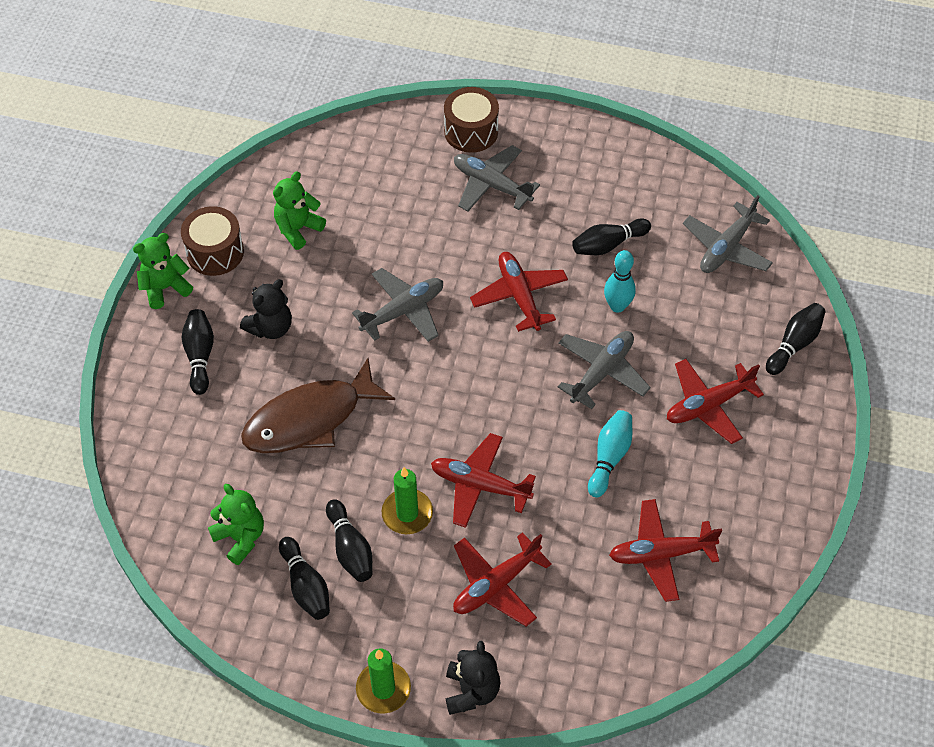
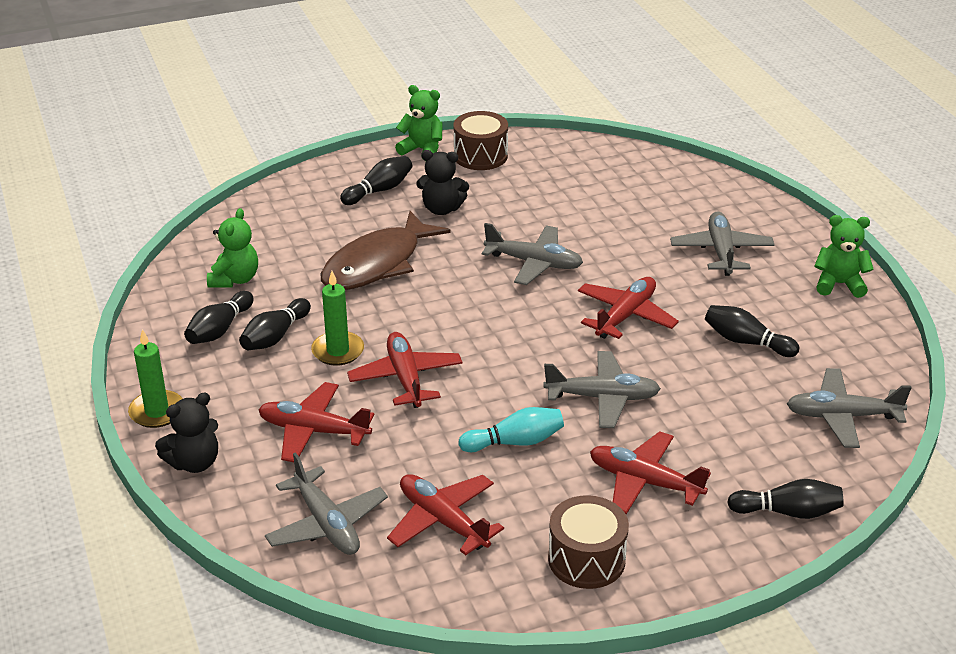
camera: 55 degrees right, 20 degrees down
brown fish [241,358,395,453] -> brown fish turned 75 degrees counterclockwise [321,211,451,290]
green teddy bear [273,171,326,250] -> green teddy bear moved to [815,215,874,298]
brown drum [444,87,499,153] -> brown drum moved to [548,495,629,589]
turquoise bowling pin [604,250,636,313] -> none
none -> grey plane [265,452,388,555]

